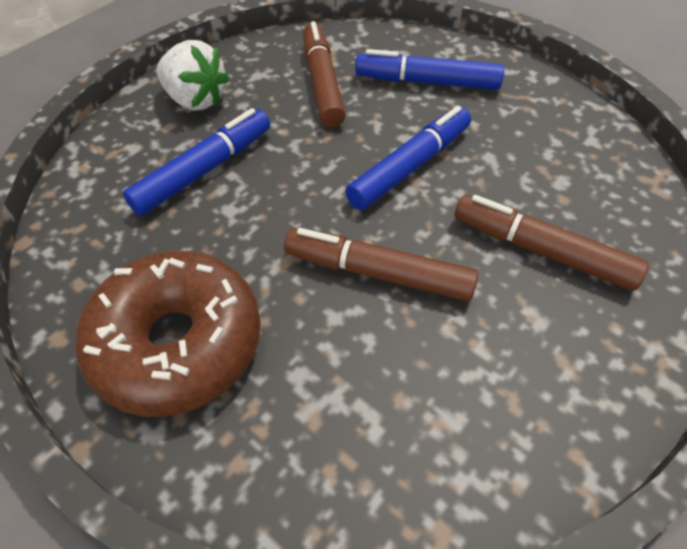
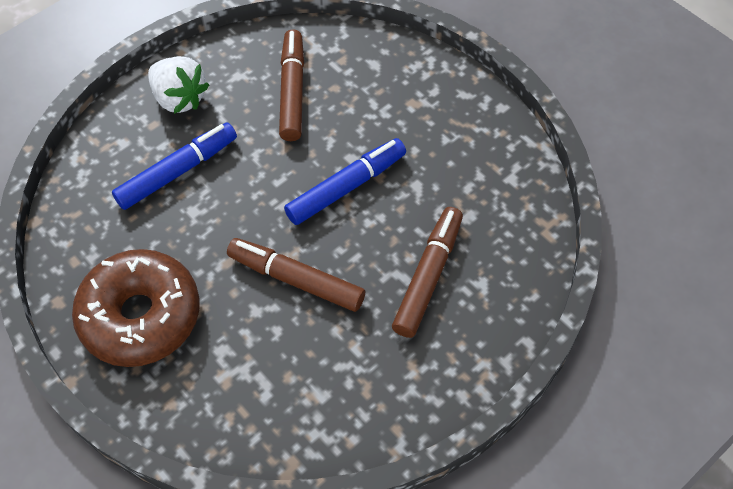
camera: 10 degrees right, 5 degrees up
blue marker [355,49,504,90] -> none
brown marker [454,195,649,291] -> brown marker turned 75 degrees clockwise [392,207,463,338]

